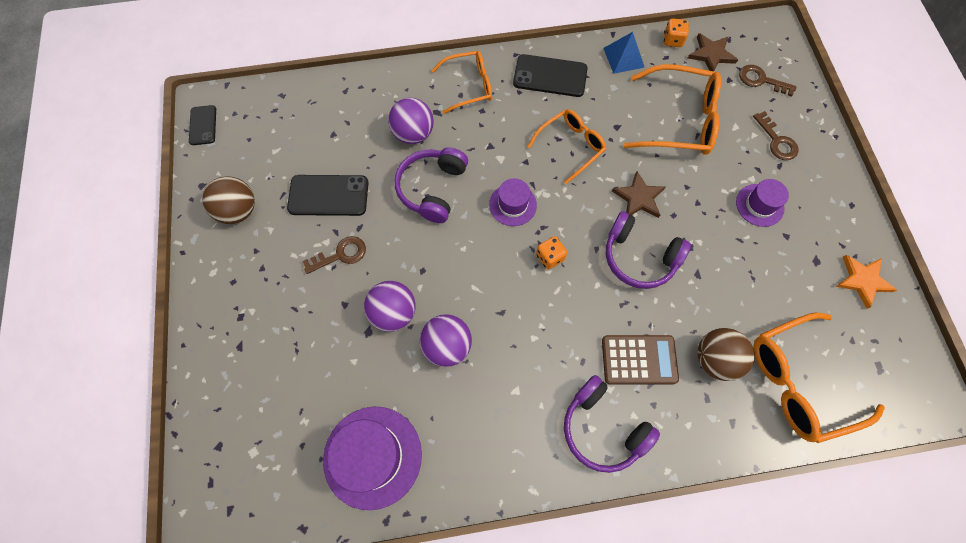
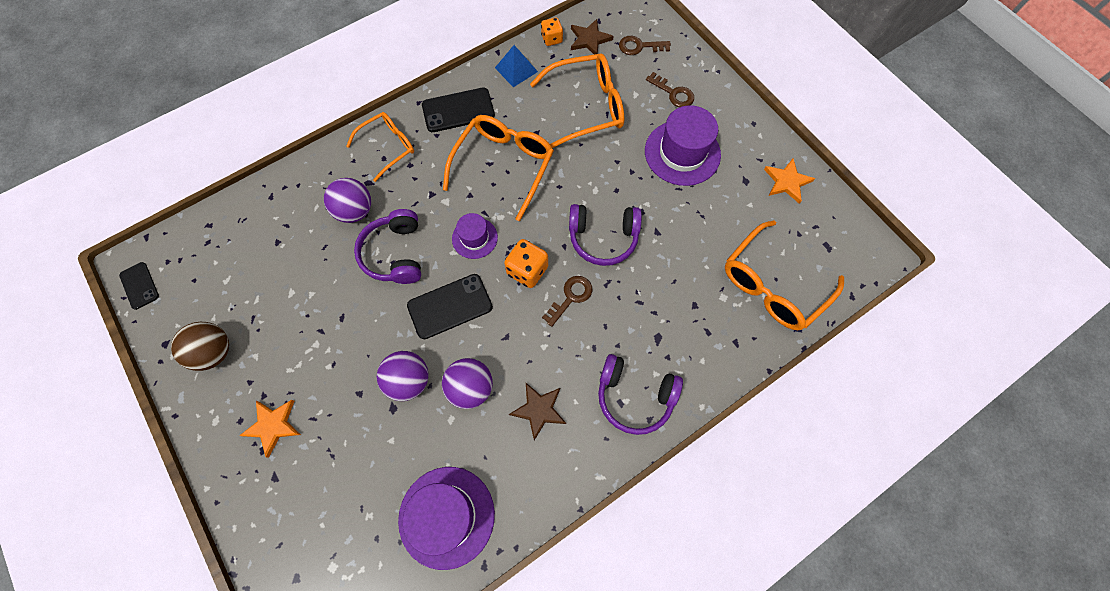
camera: 25 degrees left, 0 degrees up
black phone [287,175,368,216] -> black phone moved to [407,274,493,339]
brown key [303,236,366,274] -> brown key moved to [542,276,593,327]
orange glasses [527,109,606,184] -> orange glasses [443,115,554,221], size x1.56
orange dice [536,236,567,270] -> orange dice [504,239,548,288], size x1.53
brown calculator [602,335,679,384] -> none
brown star [612,171,666,218] -> brown star moved to [509,383,566,440]
brown ball [697,328,755,381] -> none
purple hat [736,179,789,227] -> purple hat [645,105,721,186], size x1.76
none -> orange star [239,400,301,458]

